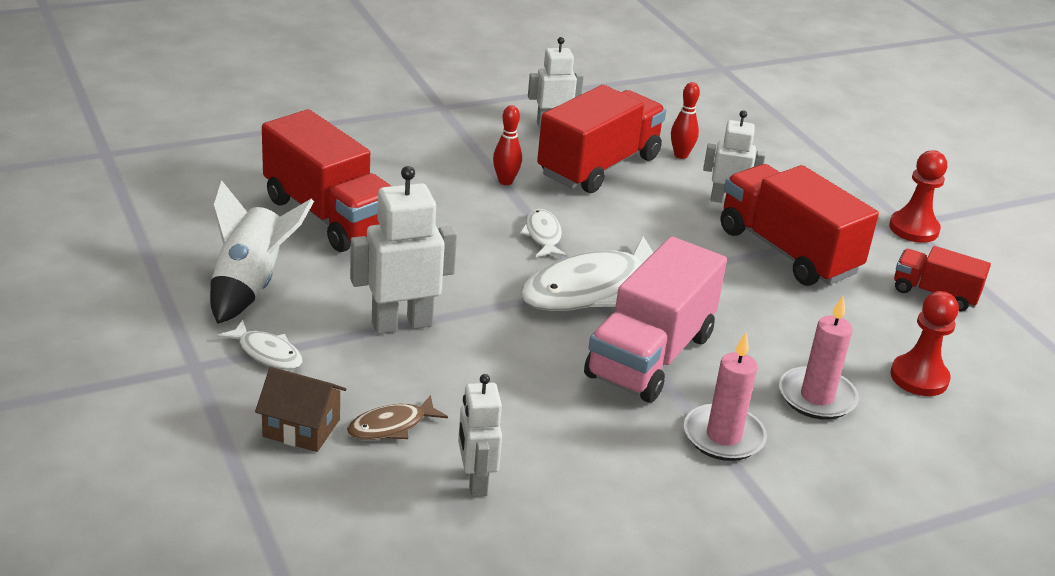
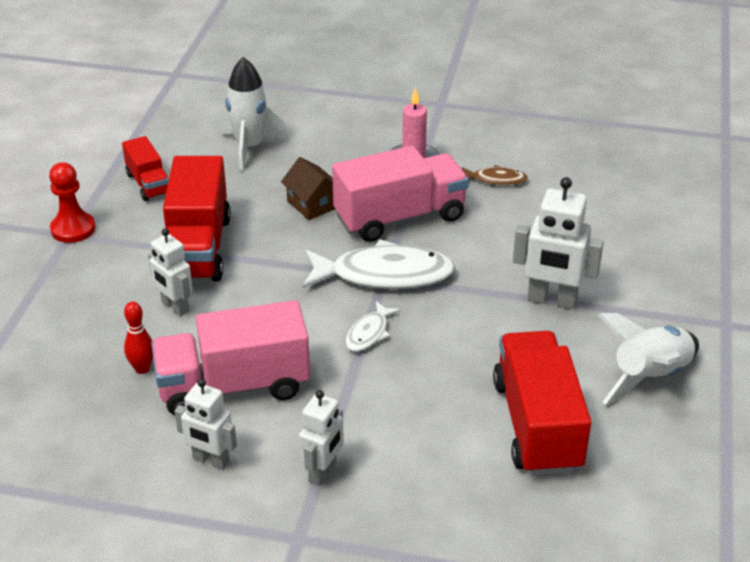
camera: 140 degrees left, 5 degrees up
white fish [217,320,302,370] -> none
brown house [255,367,346,452] -> brown house moved to [281,157,335,220]
brown fish [347,395,448,440] -> brown fish moved to [462,165,528,186]
white robot [458,374,502,497] -> white robot moved to [299,390,344,486]
red bowling pin [493,105,522,185] -> none
red truck [537,85,666,193] -> pink truck [151,300,310,415]
pink candle [779,296,859,420] -> none
red pawn [890,291,959,396] -> white rocket [220,57,289,171]

